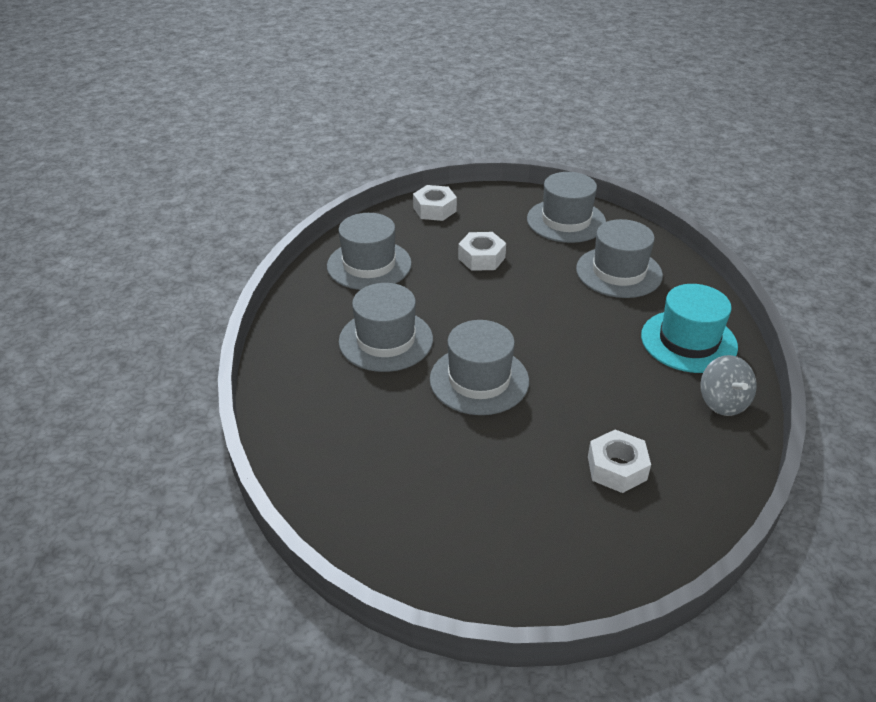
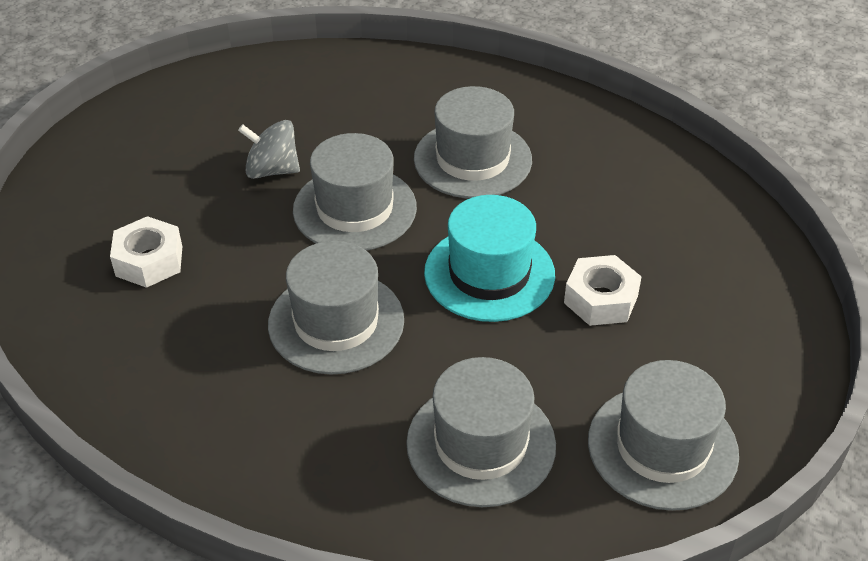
camera: 115 degrees right, 5 degrees up
grey hat [327,213,412,290] -> grey hat moved to [268,241,404,375]
white nut [413,185,457,221] -> none
turquoise hat [641,284,738,373] -> turquoise hat moved to [424,195,555,322]
grey spinning top [700,355,757,416] -> grey spinning top moved to [238,120,300,179]

